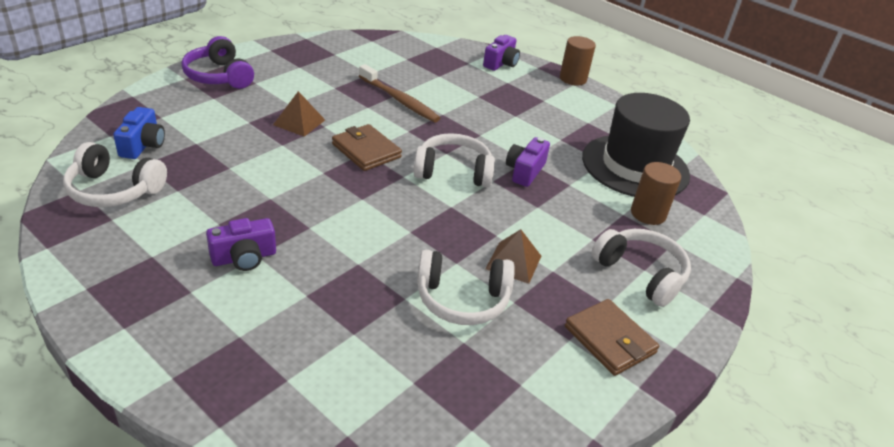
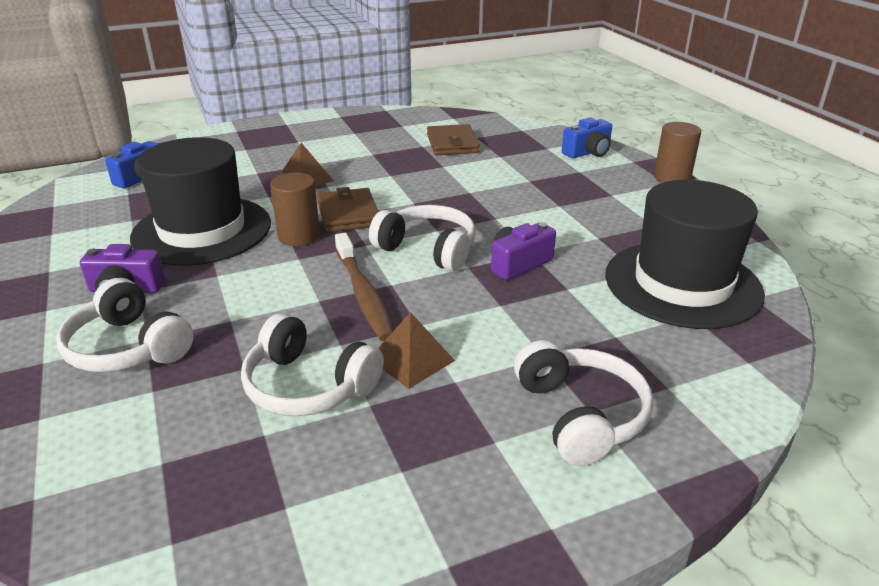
camera: 30 degrees right, 5 degrees down
white headphones [63,142,167,207] -> white headphones moved to [56,278,194,372]
purple headphones [181,36,254,89] -> none
brown toothbrush [359,64,440,123] -> brown toothbrush moved to [335,233,393,341]
purple camera [483,35,520,71] -> blue camera [562,118,612,158]
brown wallet [565,299,659,376] -> brown wallet moved to [427,124,480,155]
brown cylinder [631,162,681,225] -> brown cylinder moved to [270,173,320,246]
none -> black hat [130,137,271,266]

